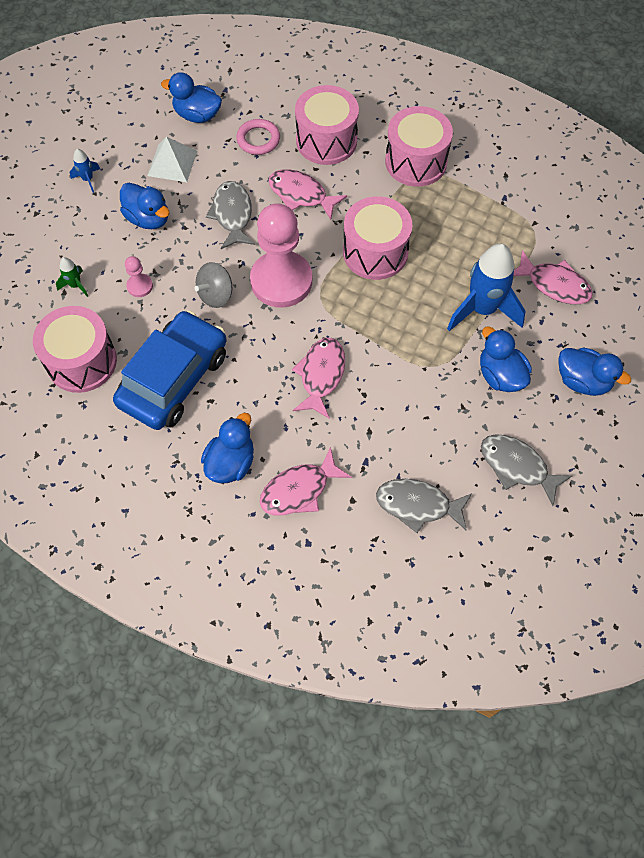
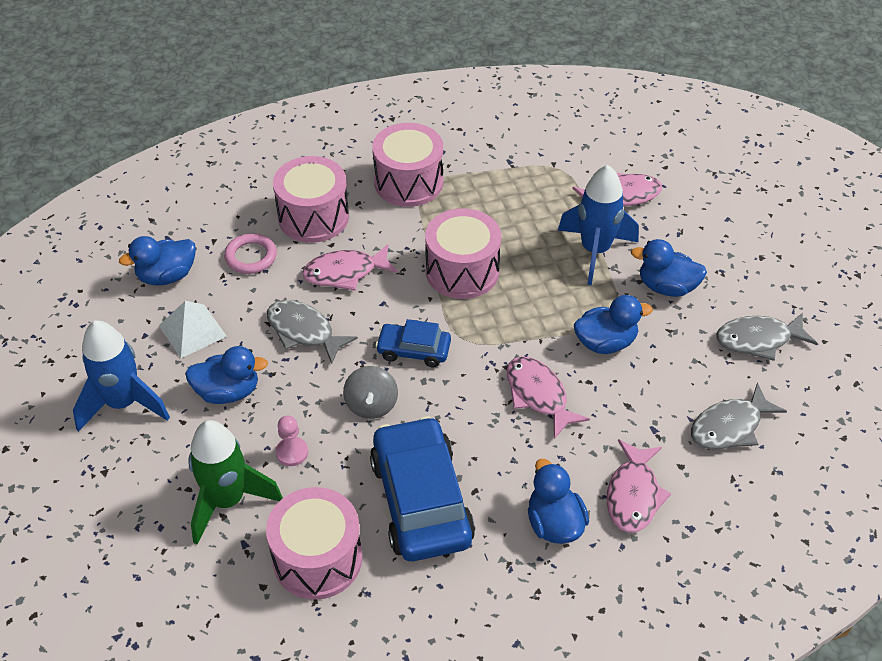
camera: 45 degrees left, 15 degrees down
green rocket [56,257,88,297] -> green rocket [188,420,283,544], size x2.27
blue rocket [70,149,100,193] -> blue rocket [73,320,170,432], size x2.27
pink pawn [250,203,312,308] -> blue car [376,319,451,367]
blue duck [558,348,631,396] -> blue duck moved to [574,295,653,354]

